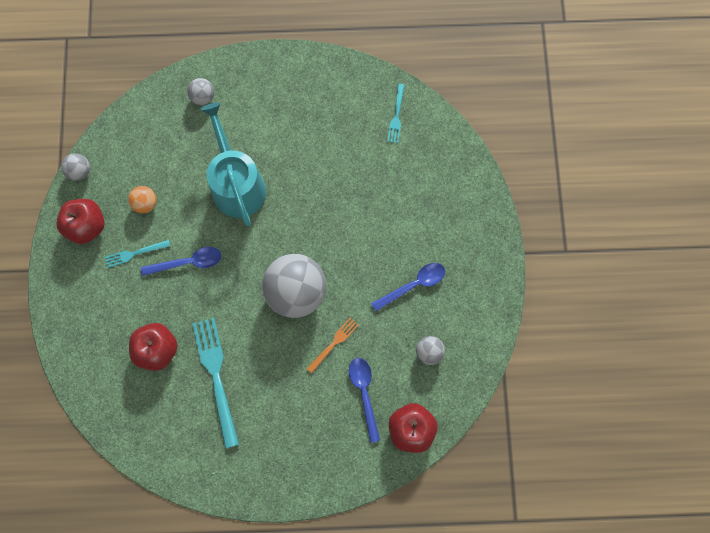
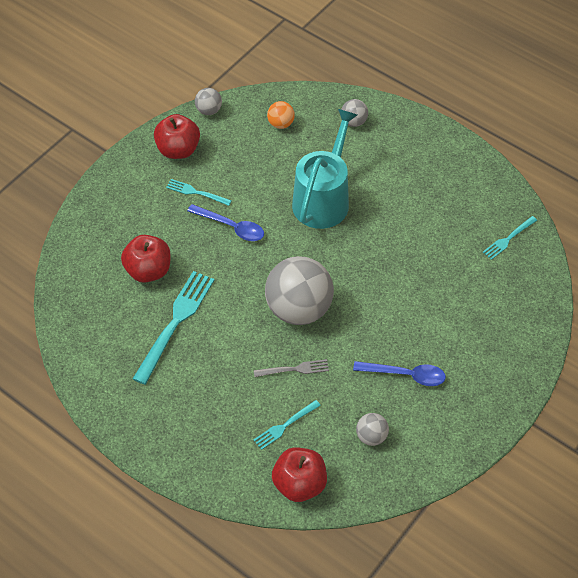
camera: 40 degrees right, 20 degrees down
orange ball [128,186,157,213] -> orange ball moved to [267,101,295,129]
orange fork [306,318,359,373] -> grey fork [254,359,329,377]
blue spoon [349,358,380,443] -> turquoise fork [254,400,321,450]

